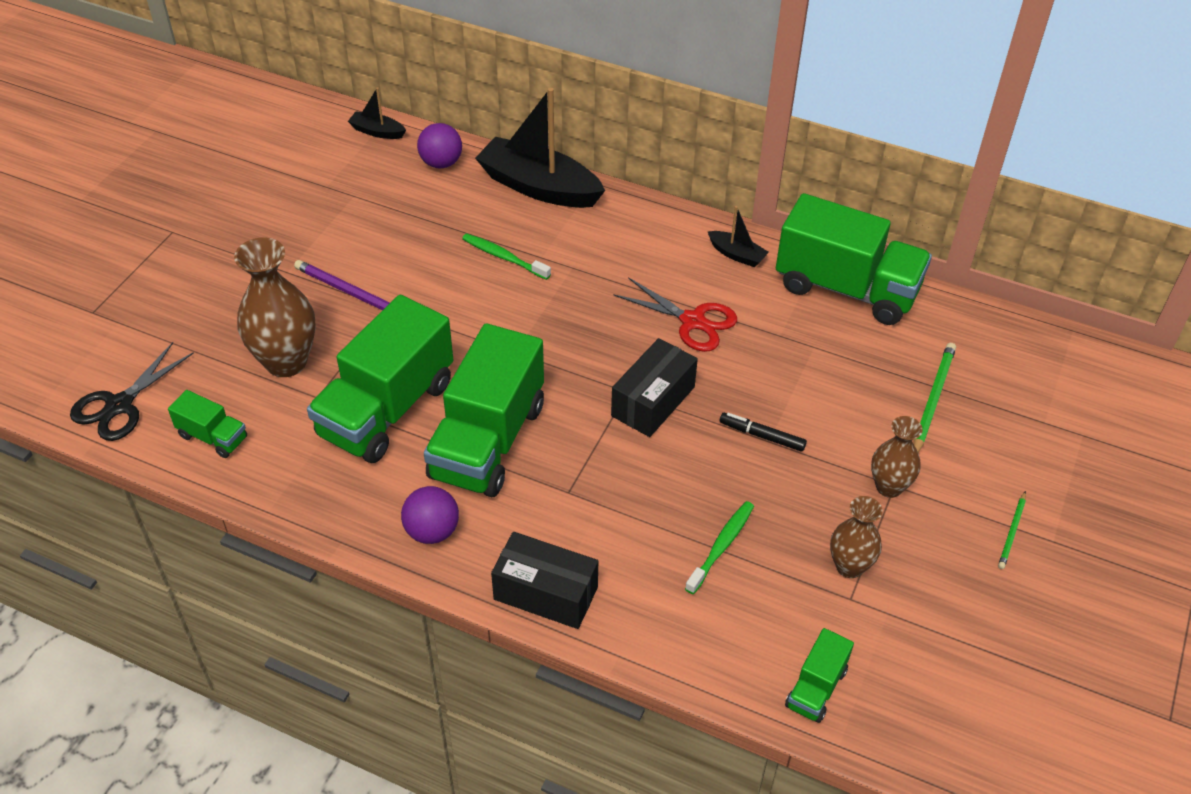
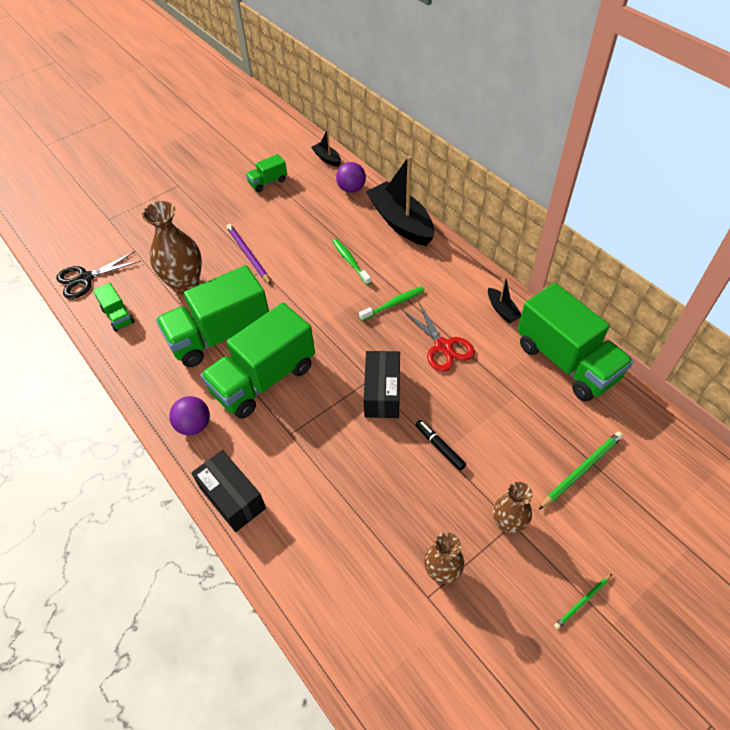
camera: 30 degrees right, 5 degrees up
black box [611,338,698,437] -> black box turned 60 degrees counterclockwise [364,351,400,418]
green toothbrush [685,501,754,594] -> green toothbrush moved to [359,286,425,321]
green truck [785,628,854,723] -> green truck moved to [246,154,287,192]

